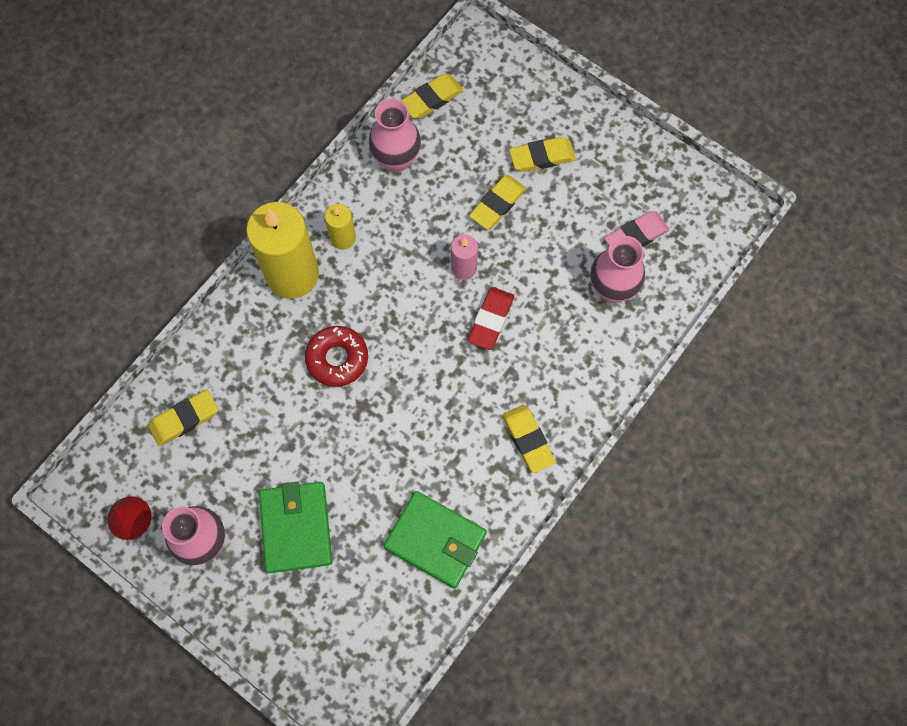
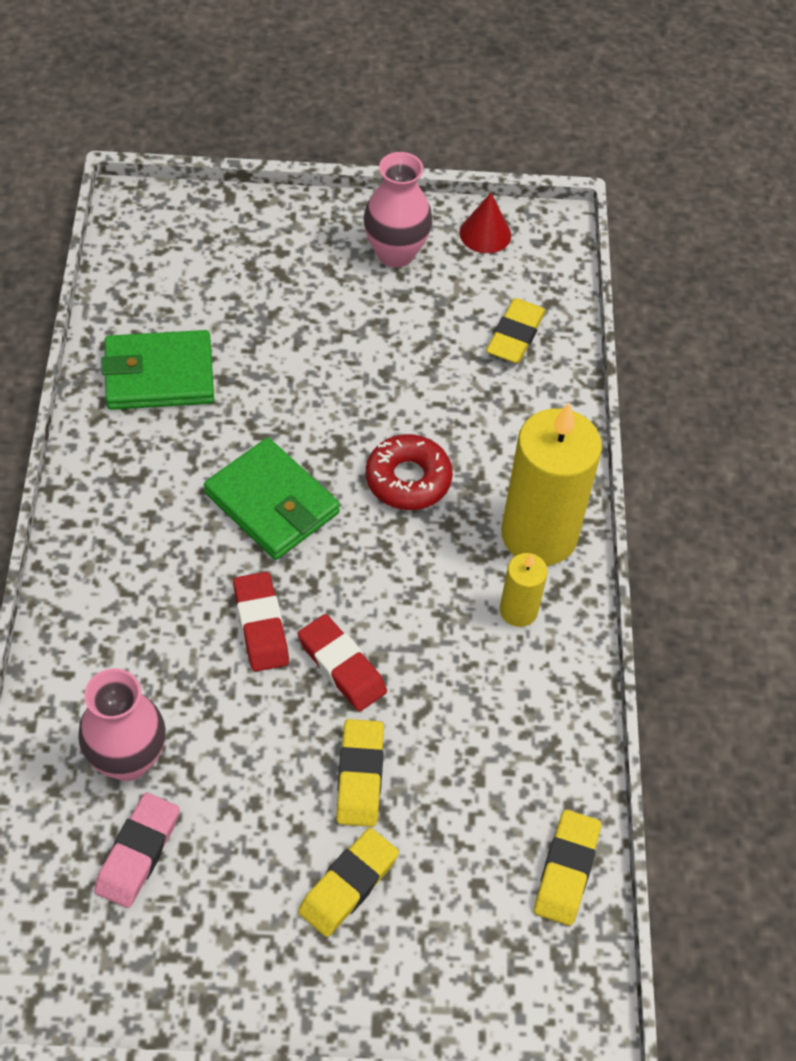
camera: 140 degrees right, 15 degrees down
green wallet [259,482,333,573] -> green wallet moved to [204,438,340,560]
pink vase [369,99,421,172] -> none
pink candle [451,235,478,280] -> red eraser [298,614,387,712]
yellow eraser [502,405,555,473] -> none

